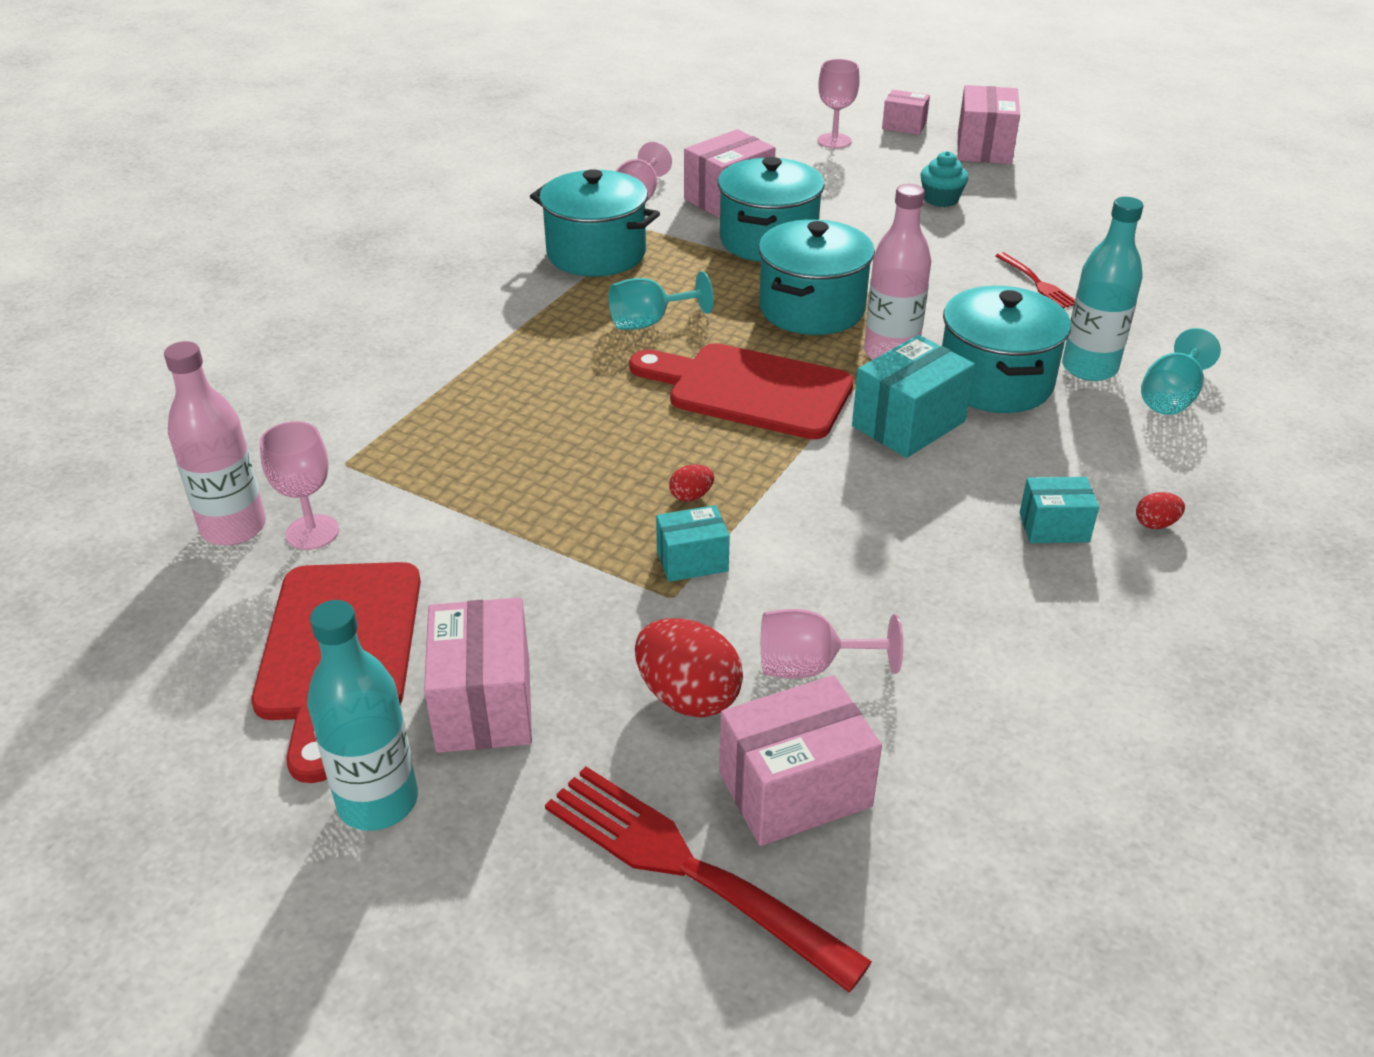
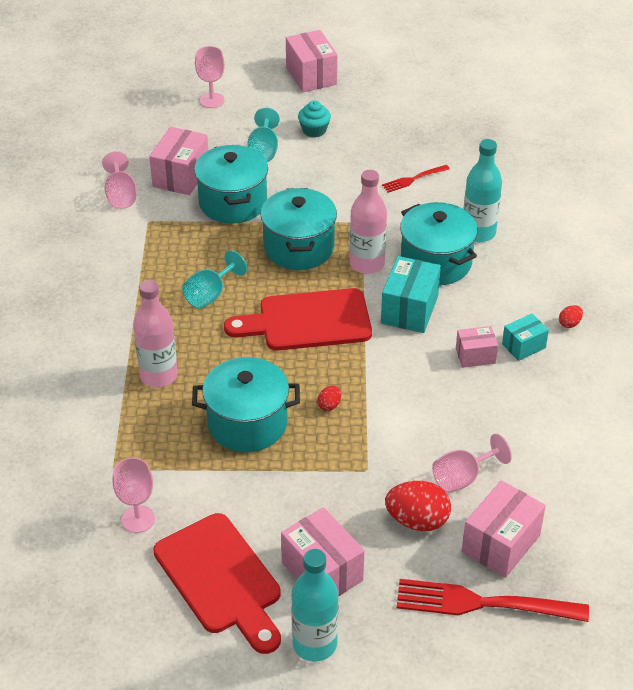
camera: 30 degrees left, 5 degrees up
pink bottle [164,341,266,546] -> pink bottle moved to [133,280,178,388]
turquoise pot [530,169,660,277] -> turquoise pot moved to [192,357,300,452]
turquoise box [656,505,730,582] -> none
pink box [882,90,930,135] -> pink box moved to [456,326,498,368]
red fork [996,252,1075,308] -> red fork turned 120 degrees clockwise [382,165,450,193]
turquoise goblet [1141,328,1221,415] -> turquoise goblet moved to [247,108,280,162]

